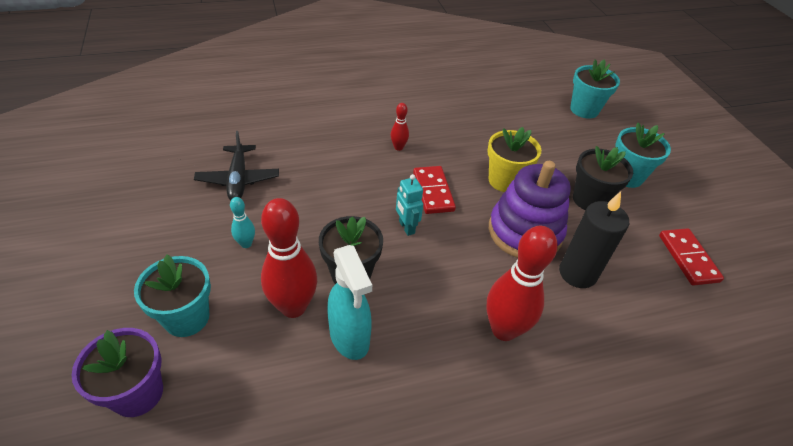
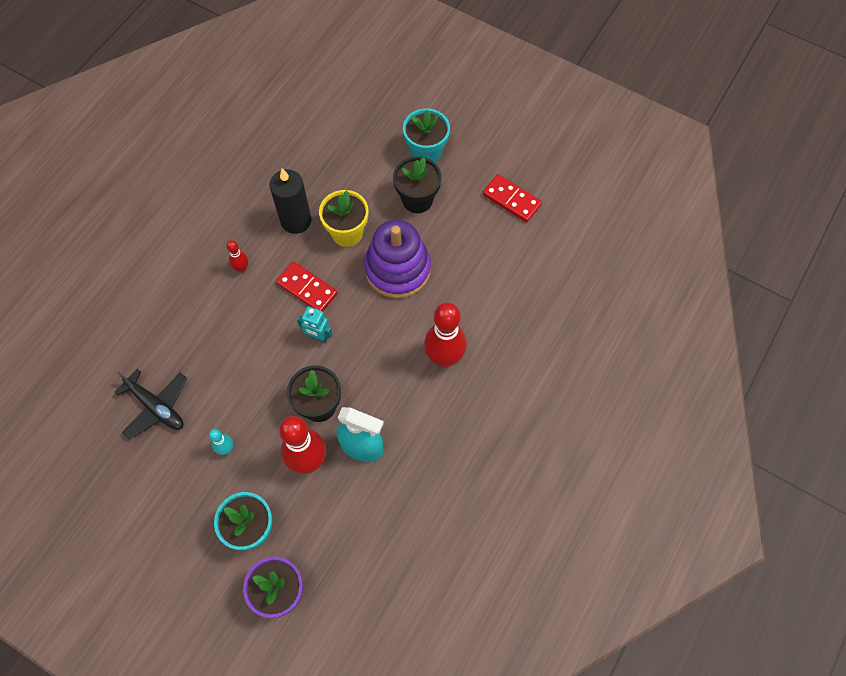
camera: 40 degrees left, 20 degrees up
black candle [559,192,629,288] -> black candle moved to [269,168,312,234]
turquoise flower pot [570,59,620,119] -> none

